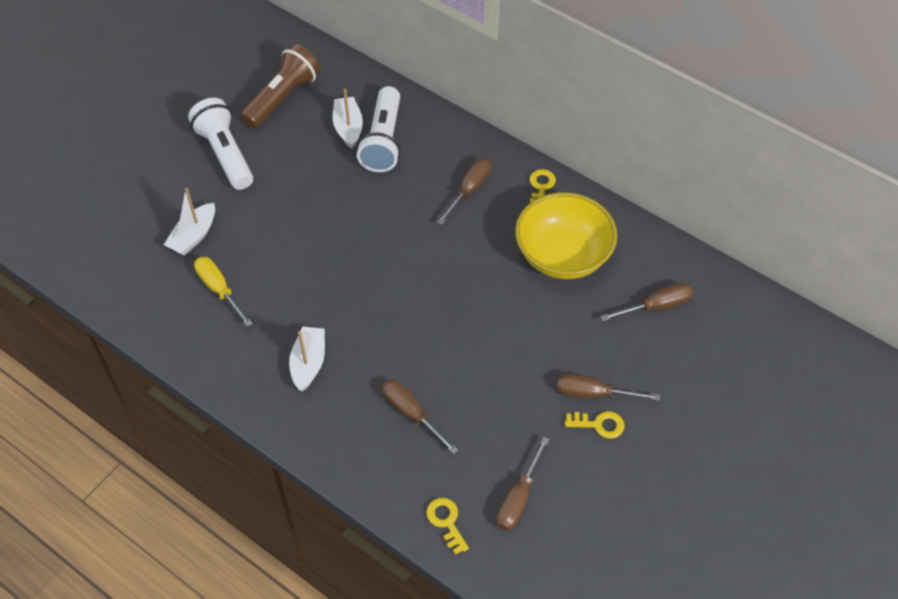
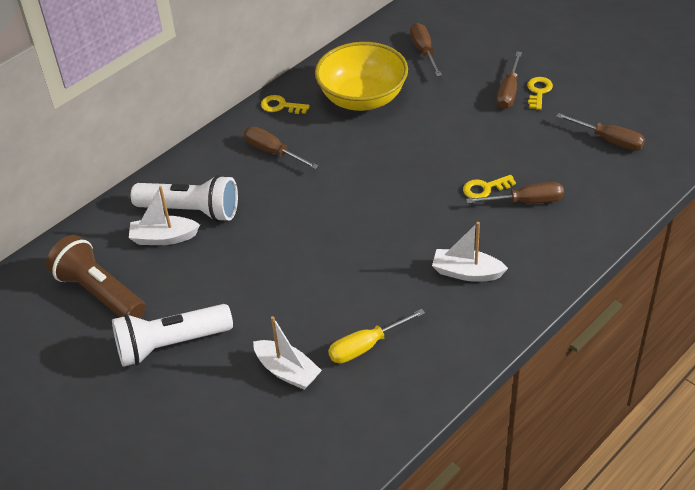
camera: 80 degrees left, 10 degrees down
brown screwdriver [382,380,458,454] -> brown screwdriver turned 150 degrees counterclockwise [466,182,564,204]
yellow key [426,498,469,555] -> yellow key moved to [463,175,516,198]

